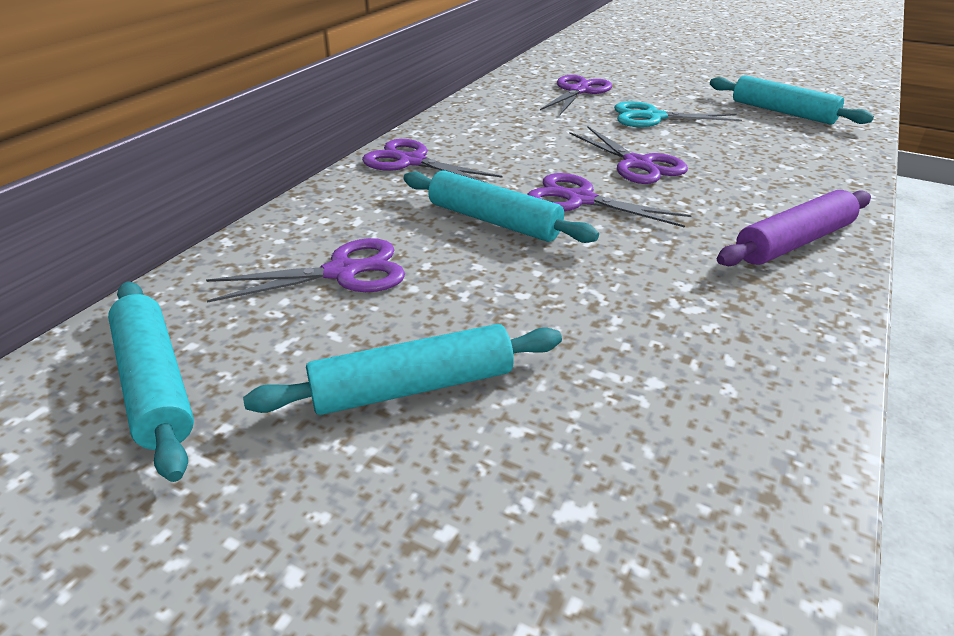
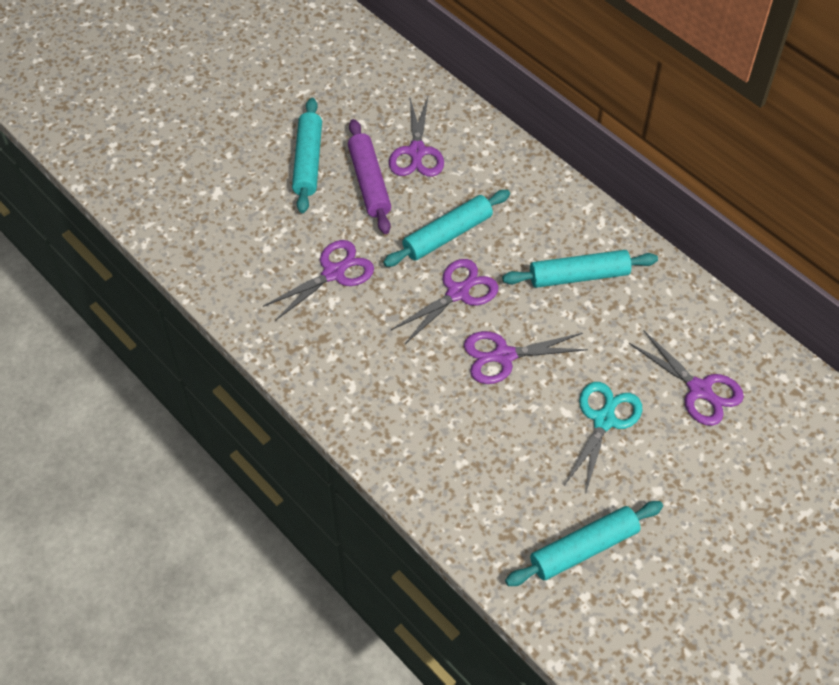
camera: 110 degrees right, 20 degrees up
turquoise rolling pin [108,282,194,482] -> turquoise rolling pin moved to [502,250,658,288]
purple scissors [362,139,502,183] -> purple scissors moved to [263,240,374,321]
purple rolling pin [717,190,871,266] -> purple rolling pin moved to [348,119,391,234]

